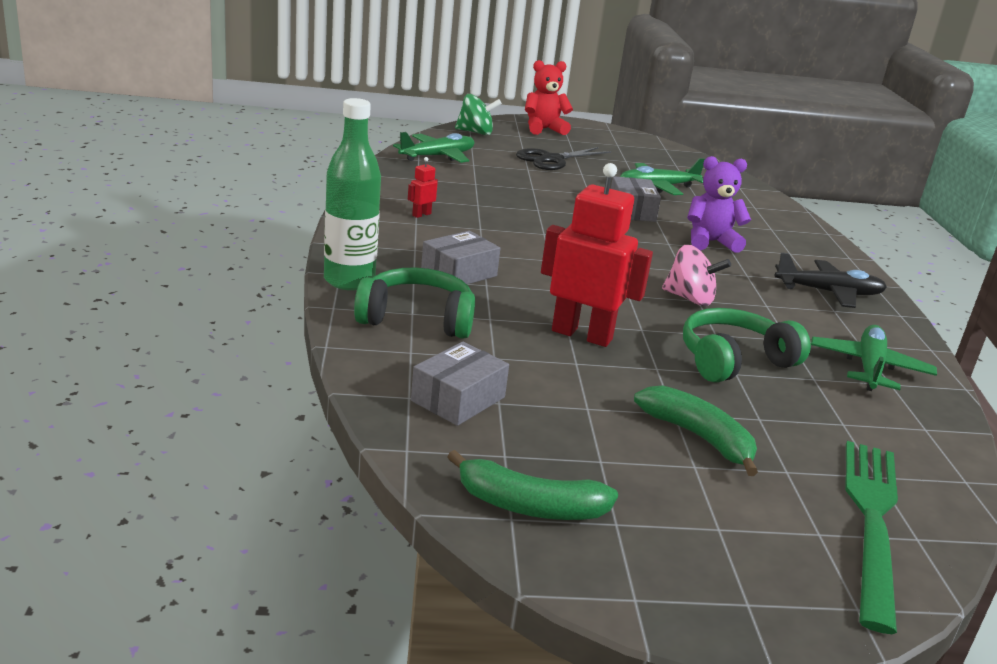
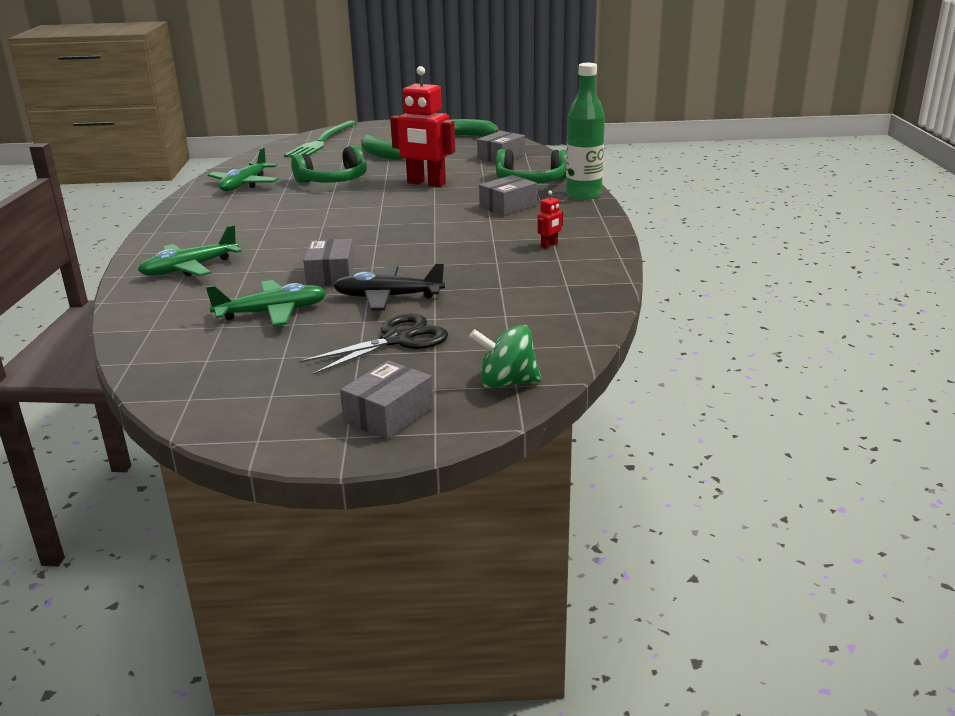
camera: 175 degrees left, 0 degrees up
green plane [393,132,474,163] -> green plane moved to [138,225,242,276]
red teddy bear [525,60,573,135] -> grey box [340,360,433,439]
pink spinning top [662,245,731,306] -> none
purple teddy bear [687,156,751,253] -> none
black plane [775,252,887,308] -> black plane moved to [333,263,445,310]

